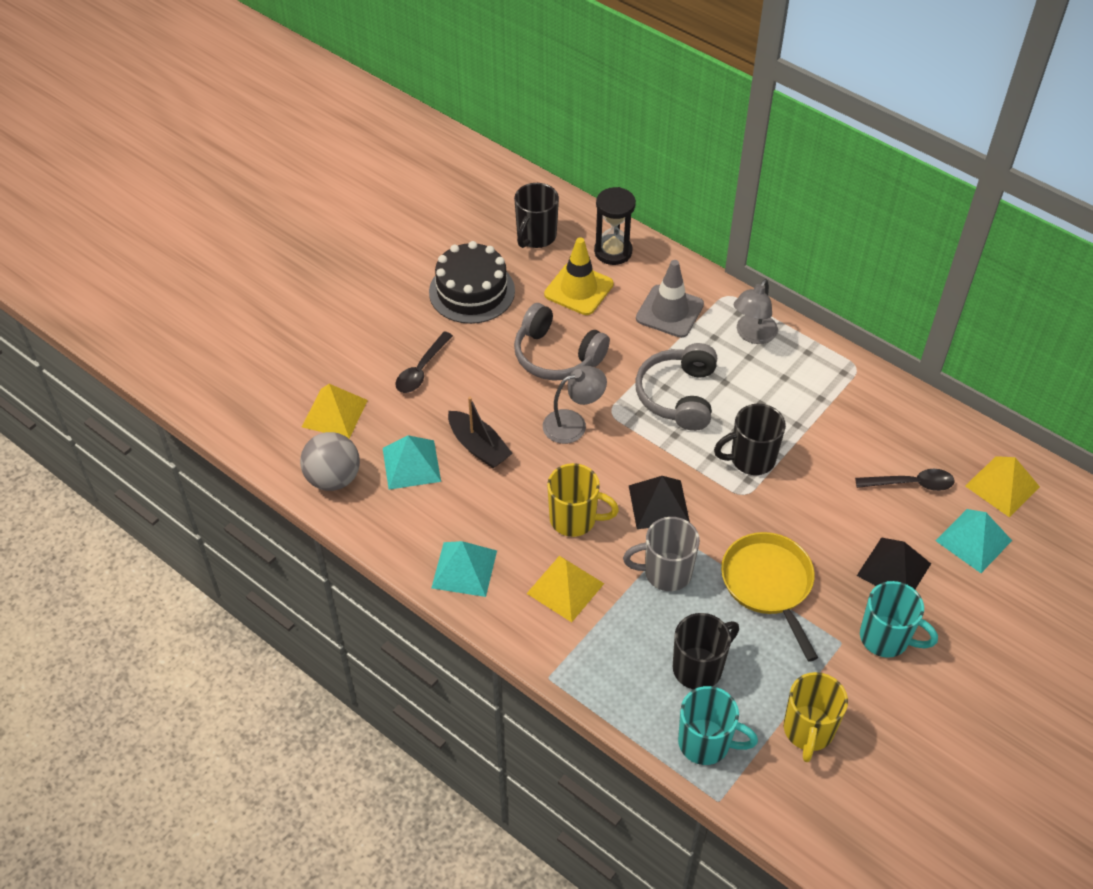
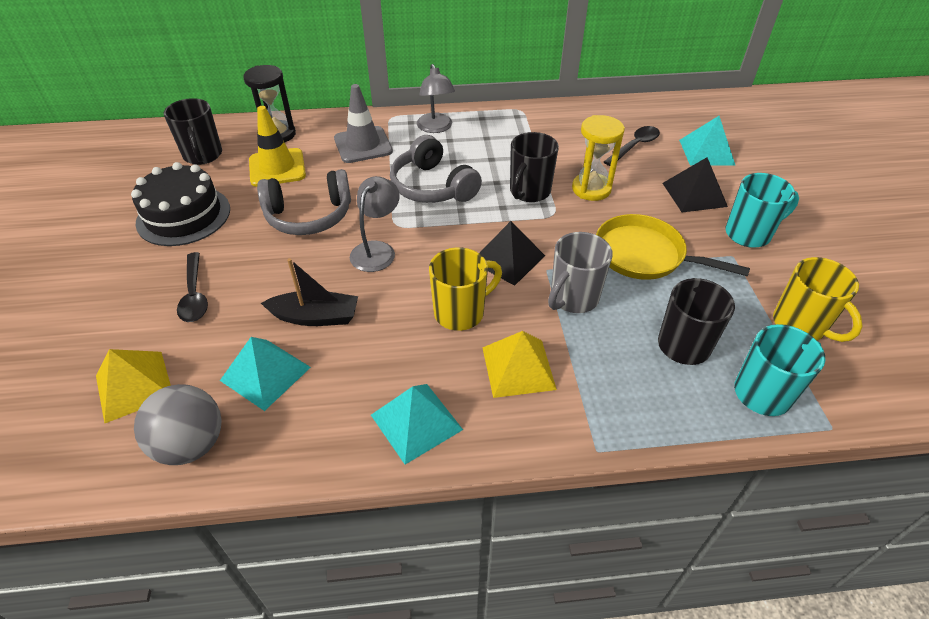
camera: 45 degrees left, 5 degrees down
yellow pyramid [965,456,1040,517] -> none
none -> yellow hourglass [572,115,625,201]

